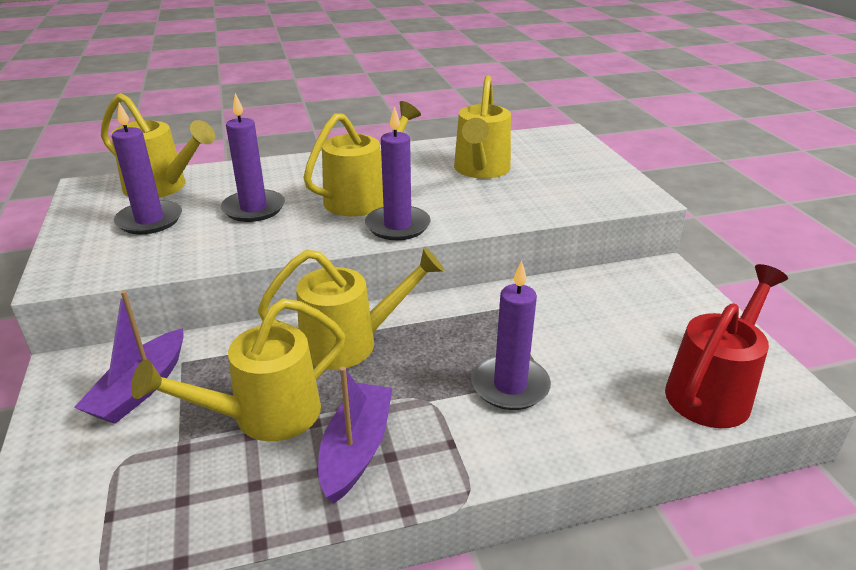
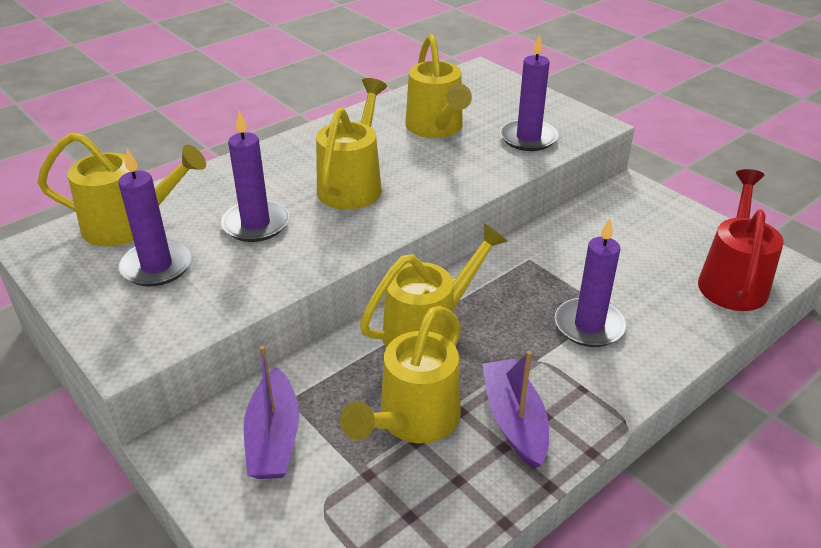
camera: 25 degrees left, 5 degrees up
purple candle [365,106,431,240] -> purple candle moved to [500,34,558,151]

